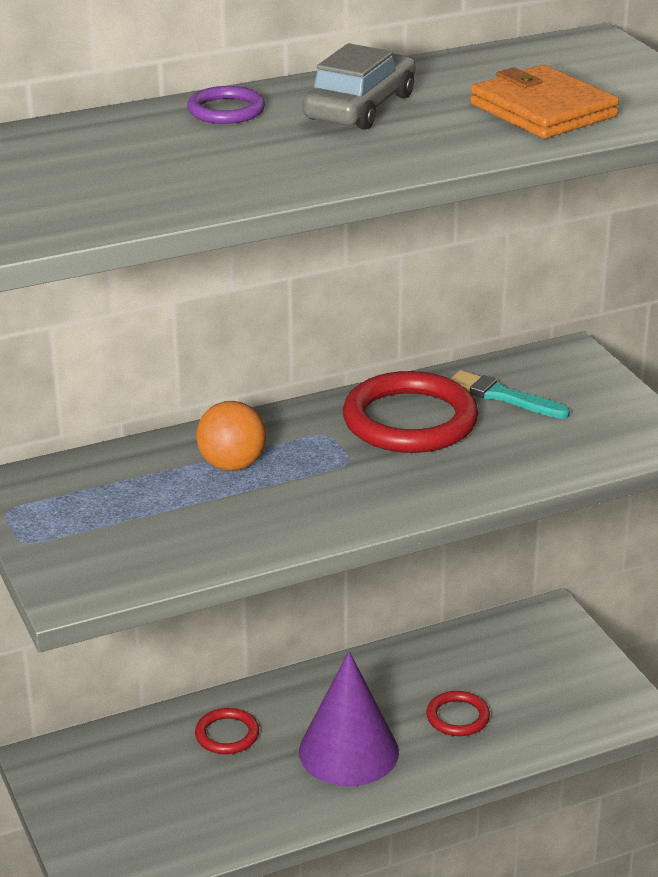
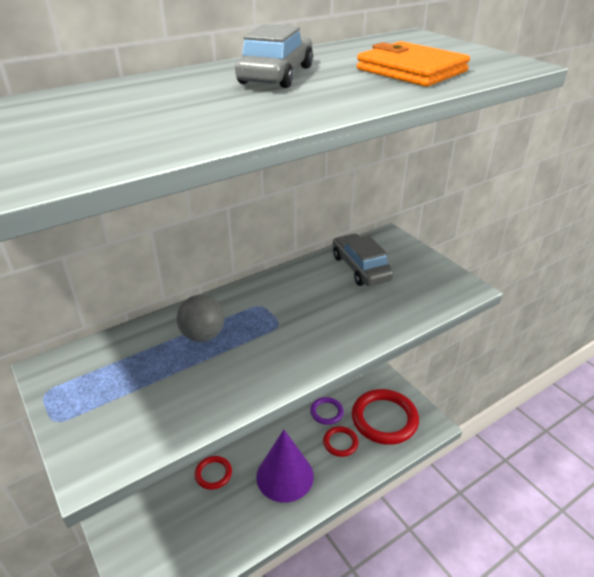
camera: 10 degrees left, 5 degrees up
purple ring [187,86,265,124] -> purple ring moved to [310,397,344,425]
orange ball [196,401,266,471] -> grey ball [177,295,224,342]
red ring [343,371,478,453] -> red ring moved to [352,389,419,445]
turquoise brush [450,370,570,419] -> grey car [333,234,394,286]

